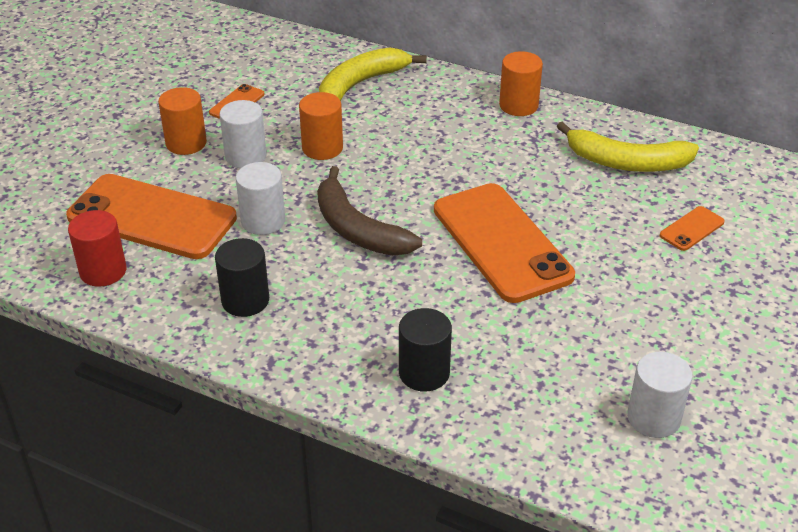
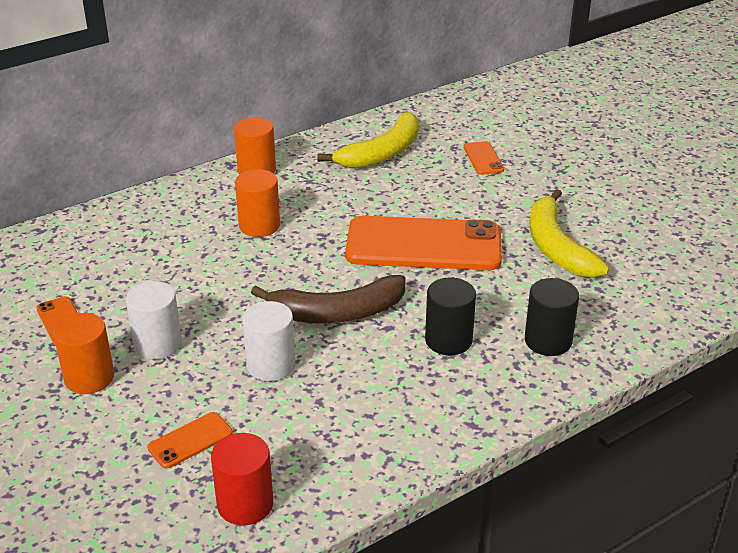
camera: 60 degrees left, 5 degrees down
orange phone [66,174,237,259] -> orange phone [147,412,233,469], size x0.42
black cylinder [215,238,269,317] -> black cylinder moved to [425,277,476,355]
orange cylinder [299,92,343,160] -> orange cylinder moved to [235,169,280,237]
yellow banana [319,47,427,101] -> yellow banana moved to [530,189,609,278]
white cylinder [627,352,692,438] -> none

